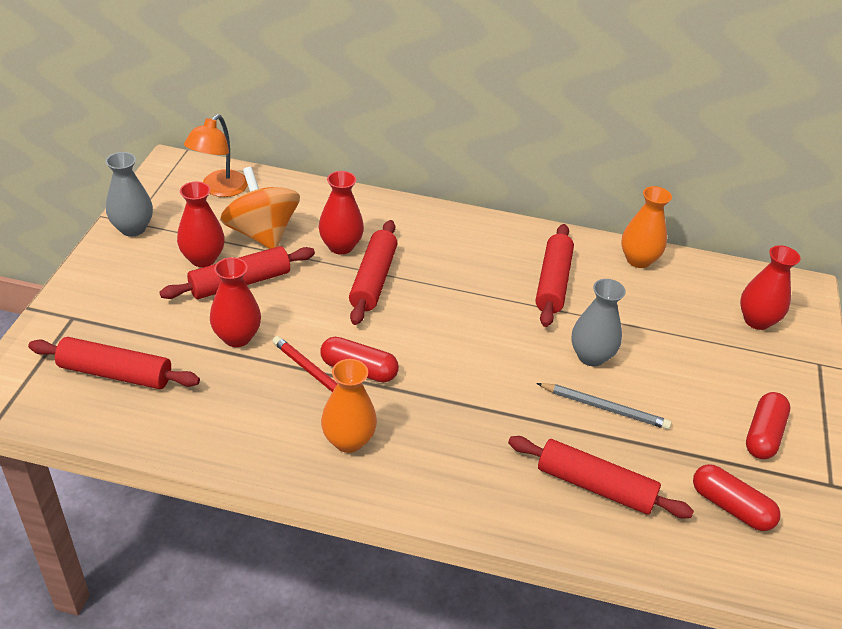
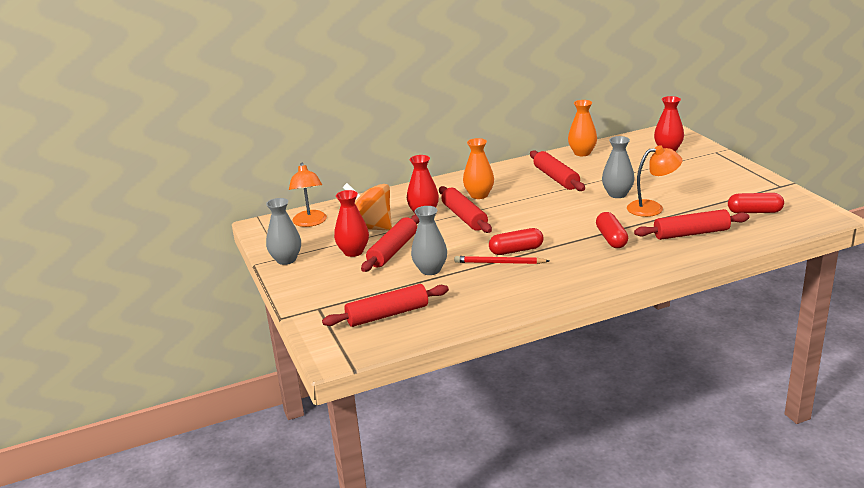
camera: 30 degrees left, 15 degrees down
red vase [210,257,261,347] -> grey vase [411,206,447,275]
orange vase [321,359,377,453] -> orange vase moved to [463,138,494,199]
grey pencil [536,383,672,429] -> orange lamp [627,145,683,217]
red capsule [746,392,790,459] -> red capsule moved to [596,212,628,248]

